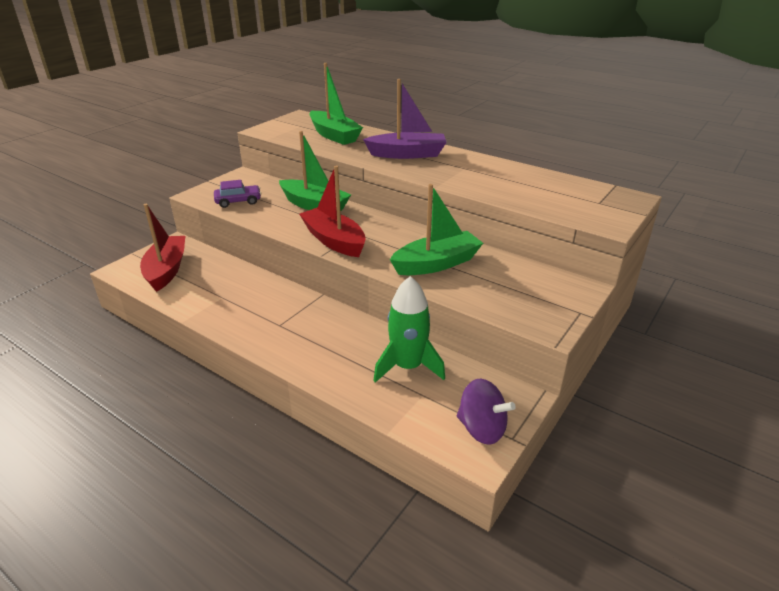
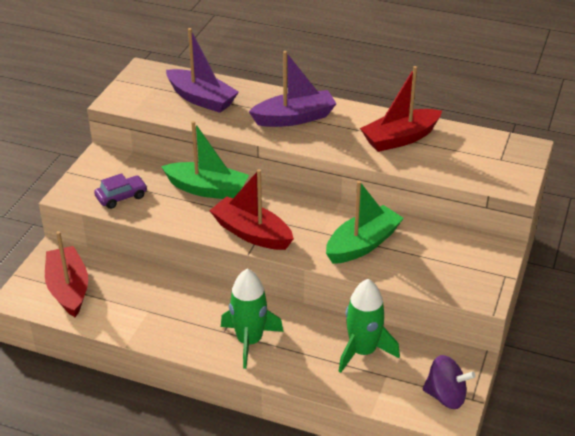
camera: 15 degrees left, 5 degrees up
green boat [309,63,363,145] -> purple boat [166,28,239,113]
none -> green rocket [221,269,283,369]
none -> red boat [360,66,442,152]

